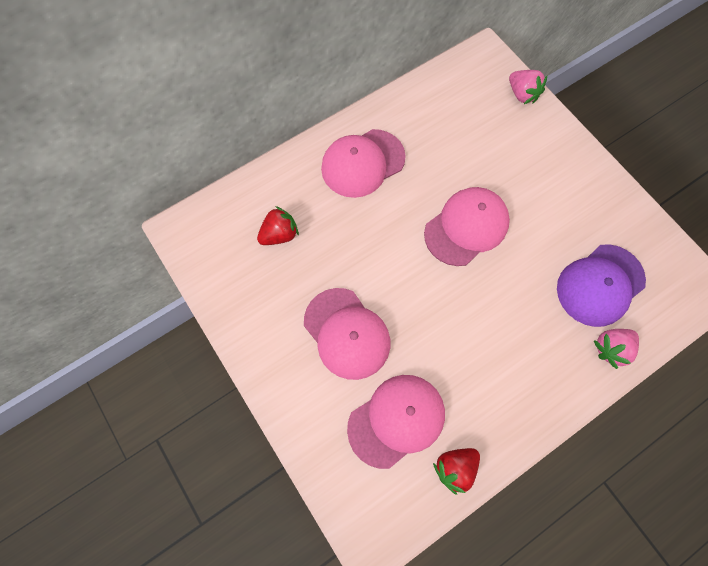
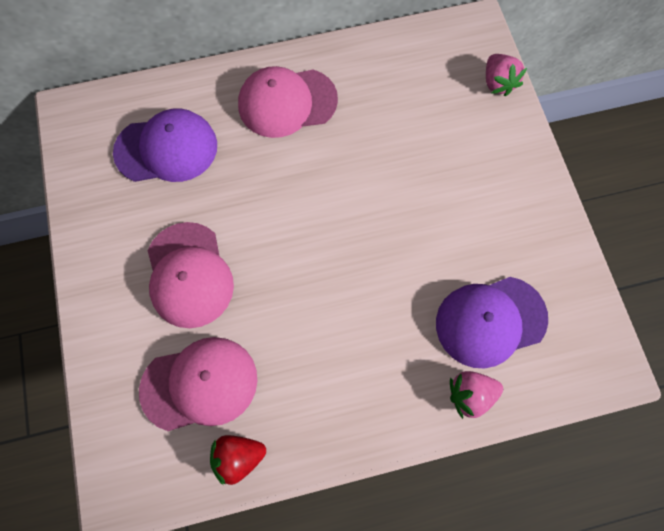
camera: 20 degrees right, 0 degrees up
red strawberry [257,206,299,245] -> purple cap [113,108,217,182]
pink cap [424,187,510,266] -> none

